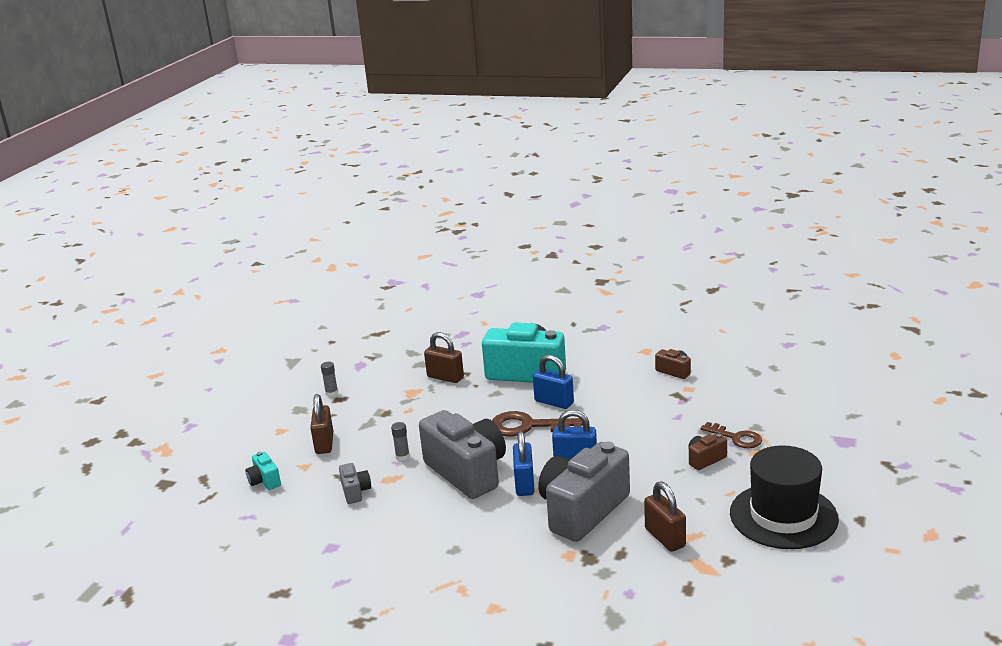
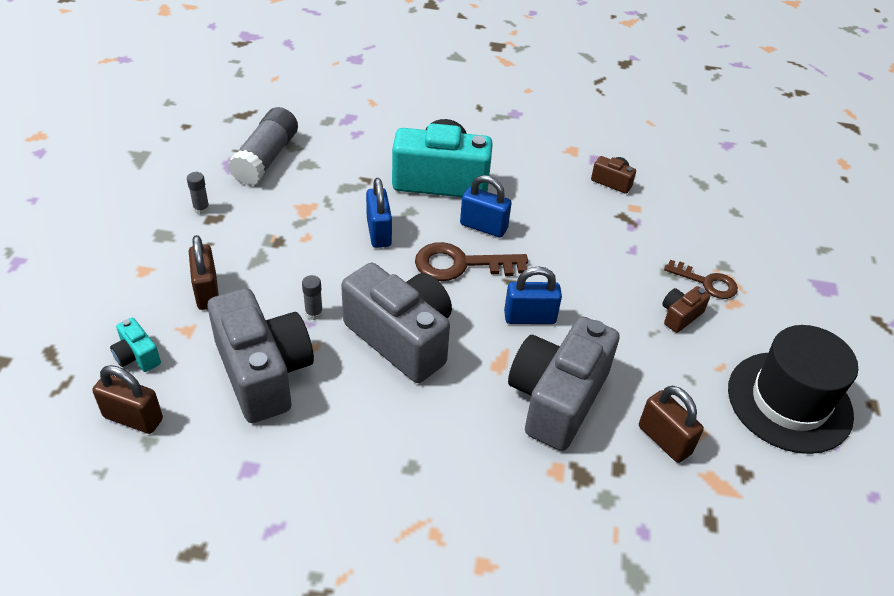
camera: 15 degrees left, 20 degrees up
grey camera [339,463,371,504] -> grey camera [207,288,314,423], size x2.31
brown padlock [424,332,464,383] -> brown padlock moved to [92,365,163,434]
blue padlock [513,431,535,496] -> blue padlock moved to [366,178,392,248]
none -> grey glue stick [228,107,298,185]

